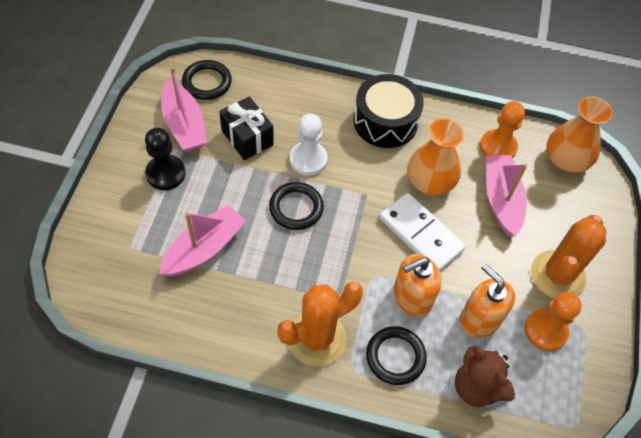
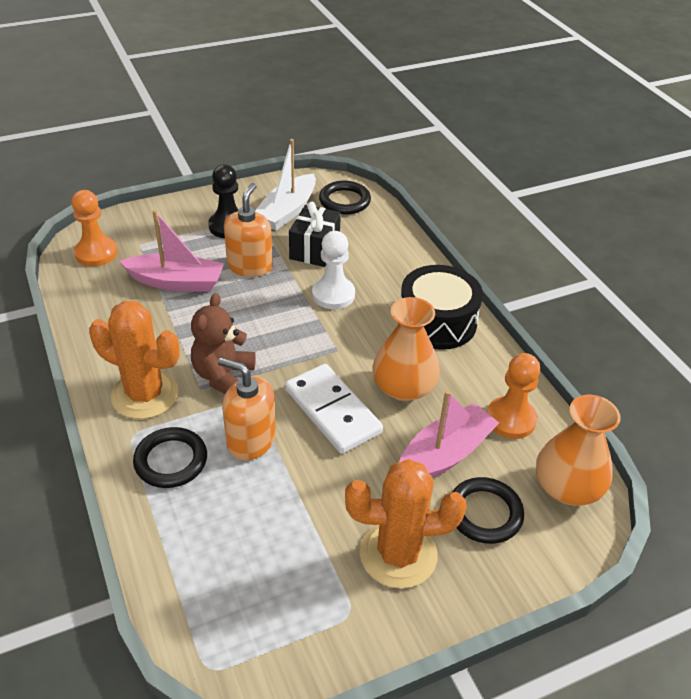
camera: 55 degrees right, 15 degrees down
pink boat [161,67,208,151] -> white boat [255,139,316,230]
black ring [269,182,324,230] -> black ring moved to [452,477,524,544]
white domino [379,193,466,271] -> white domino turned 45 degrees counterclockwise [285,364,383,454]
brown teddy bear [455,346,515,407] -> brown teddy bear moved to [191,293,256,394]
orange soap dispenser [460,264,515,338] -> orange soap dispenser moved to [224,183,273,277]
orange pawn [525,292,582,351] -> orange pawn moved to [71,190,118,267]

